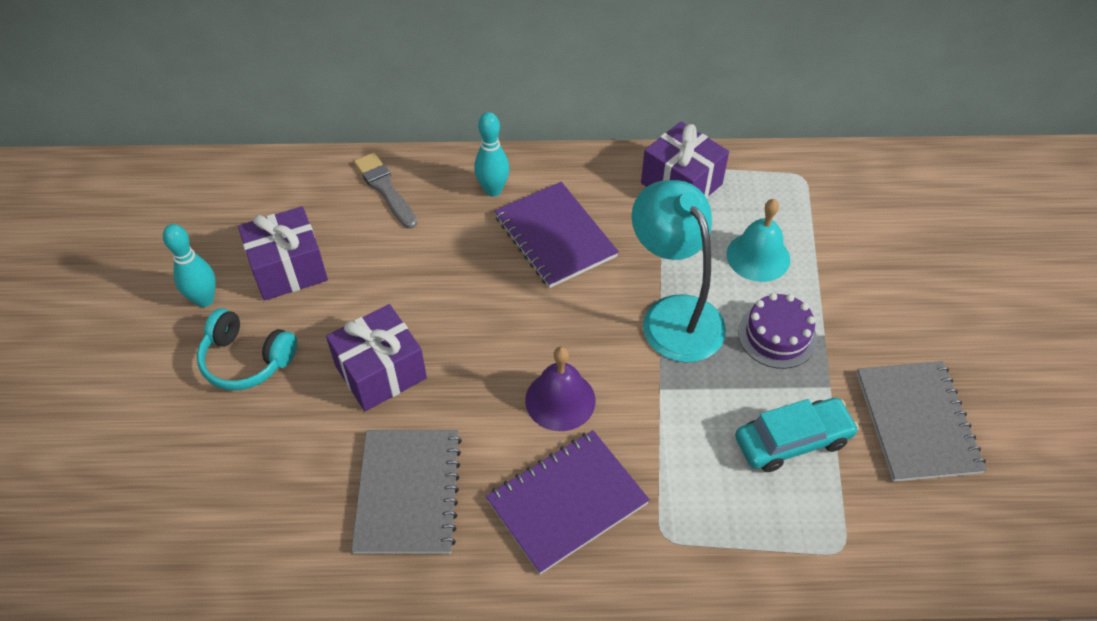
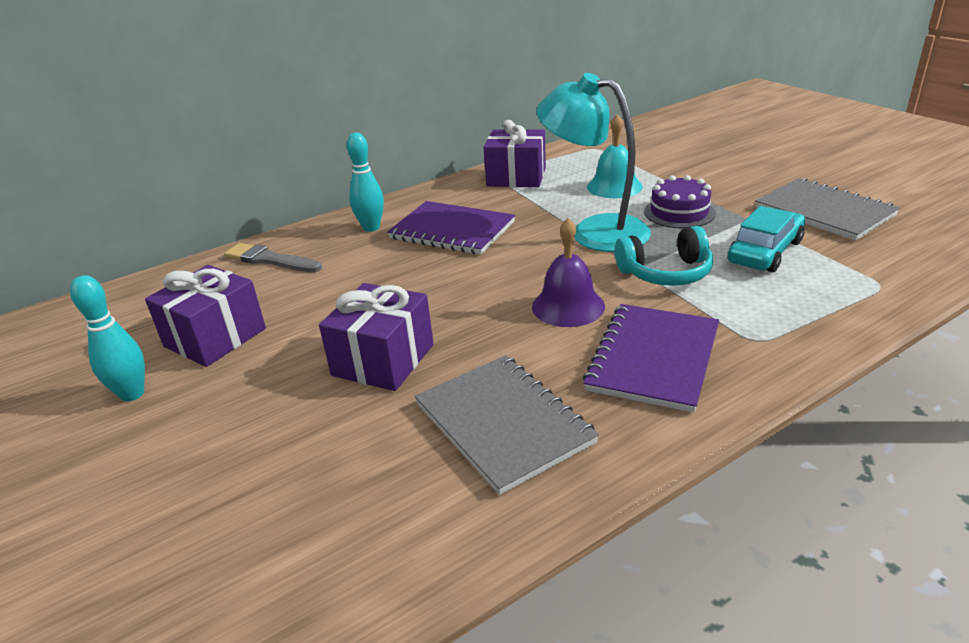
camera: 30 degrees left, 20 degrees down
turquoise headphones [197,308,297,390] -> turquoise headphones moved to [615,226,713,286]

